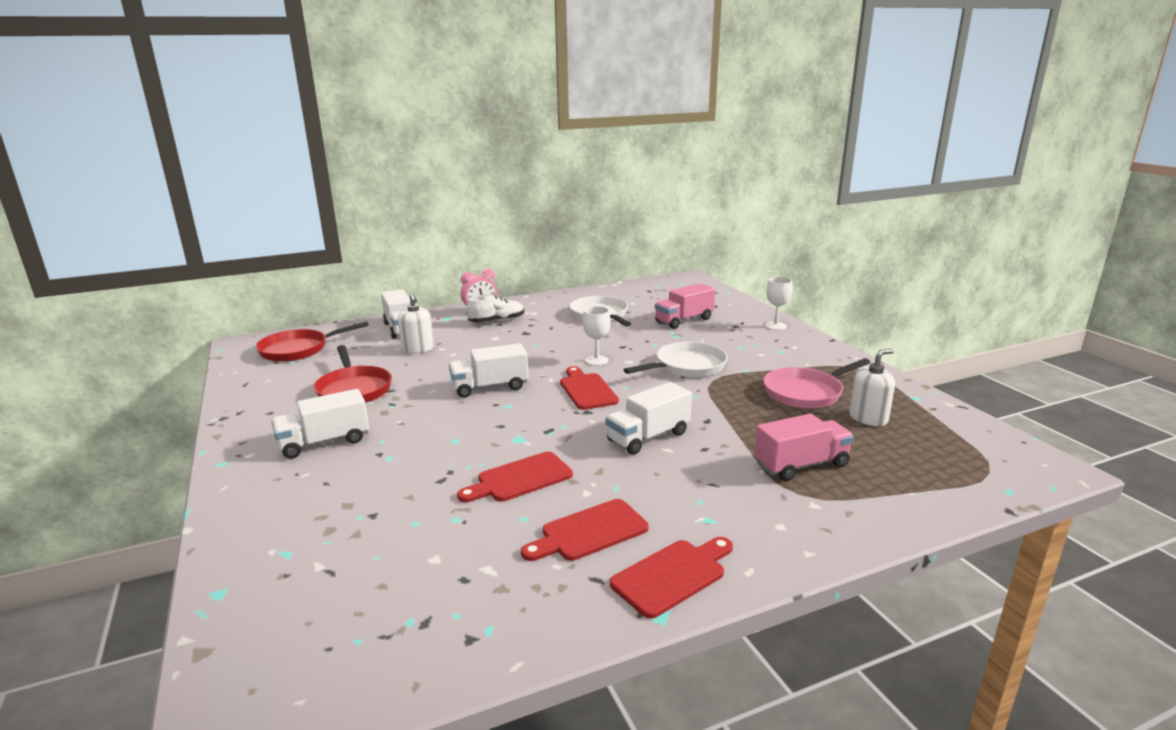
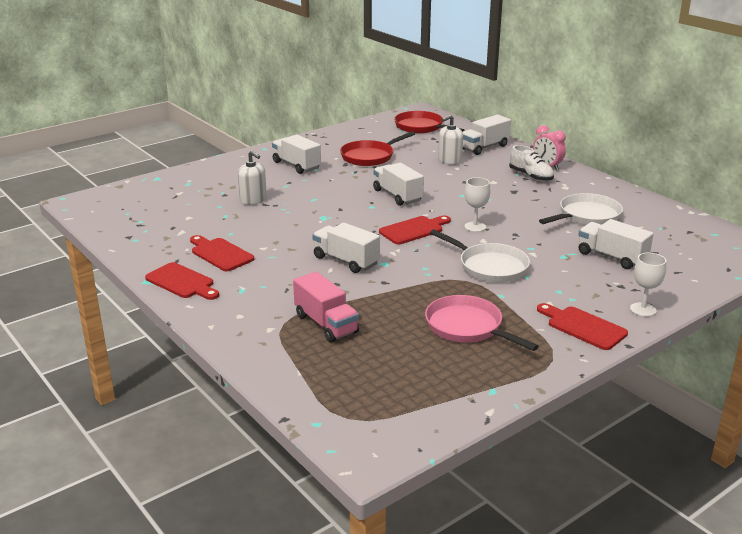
camera: 75 degrees right, 5 degrees up
red cutting board [457,452,573,502] -> red cutting board moved to [537,303,628,350]
pink truck [655,283,715,329] -> white truck [578,219,654,269]
white soap dispenser [849,349,895,426] -> white soap dispenser moved to [238,151,267,205]

